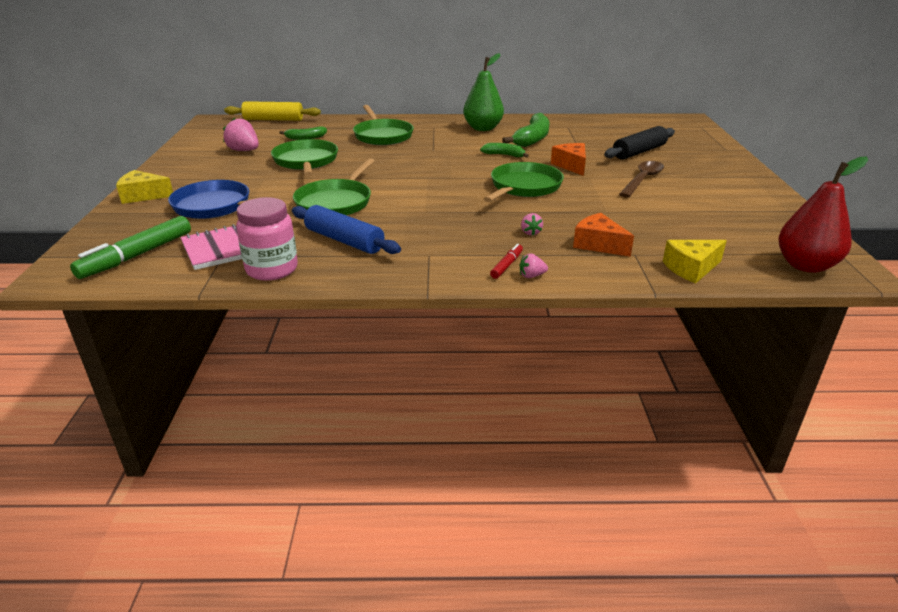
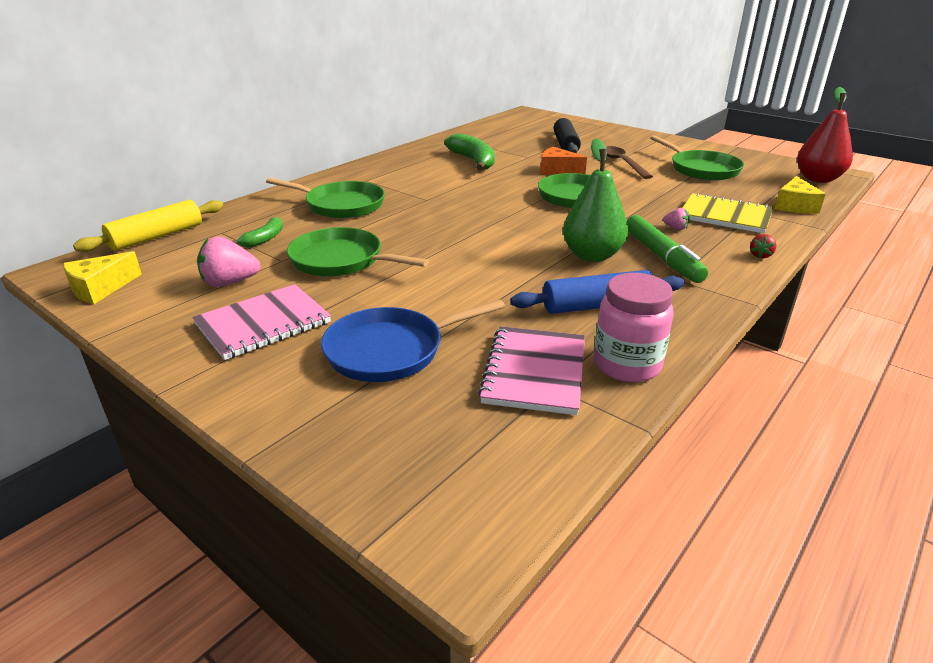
camera: 50 degrees left, 0 degrees up
green marker [70,216,191,279] -> green marker moved to [627,215,708,283]
yellow cheese [116,170,173,204] -> yellow cheese moved to [63,251,142,304]
green pan [293,158,374,215] -> green pan moved to [650,135,744,180]
green pear [463,53,504,131] -> green pear moved to [563,138,628,262]
green banana [480,143,529,158] -> none
red marker [490,244,523,279] -> none
pink strawberry [520,254,548,278] -> red strawberry [750,234,776,258]
orange cheese [573,213,634,257] -> yellow notebook [683,193,774,234]
none -> pink notebook [192,284,331,360]

